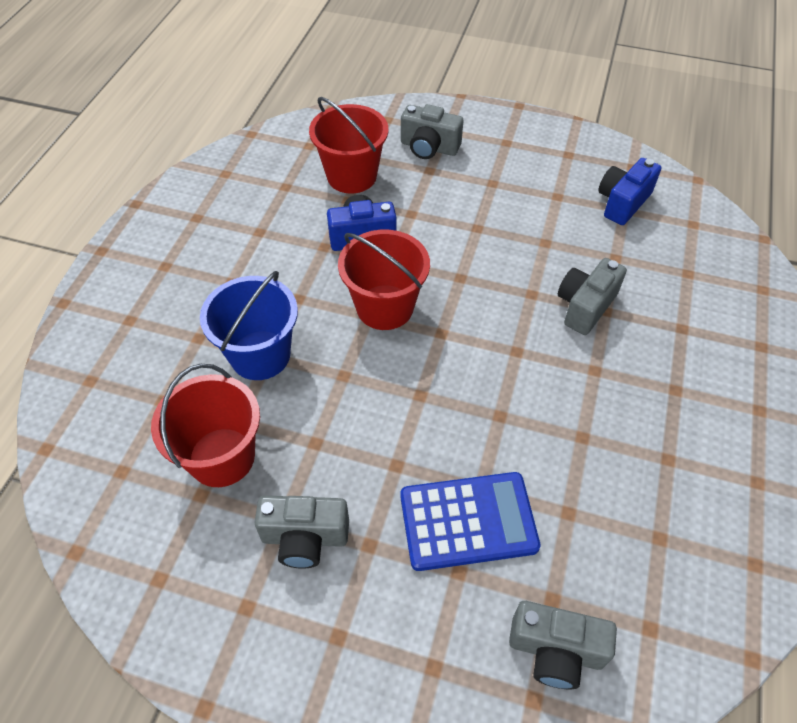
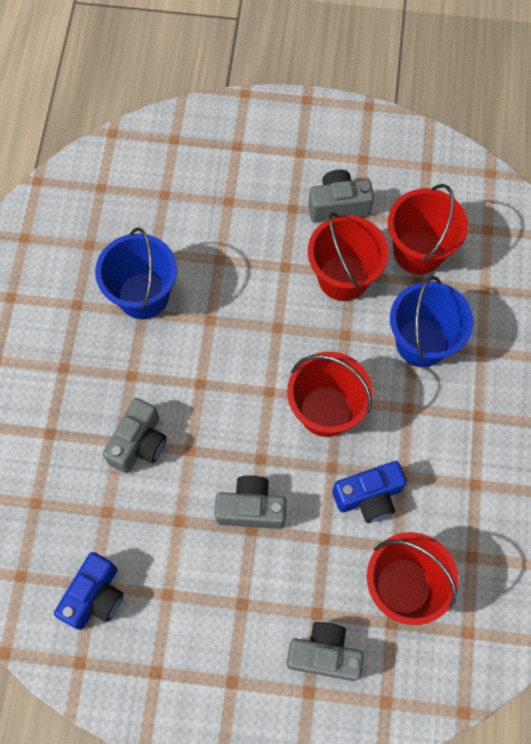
camera: 170 degrees right, 15 degrees up
blue calculator [400,472,540,571] -> none
grey camera [509,601,617,689] -> grey camera moved to [214,475,286,529]
none -> blue bucket [95,227,177,319]
none -> red bucket [308,212,389,301]

